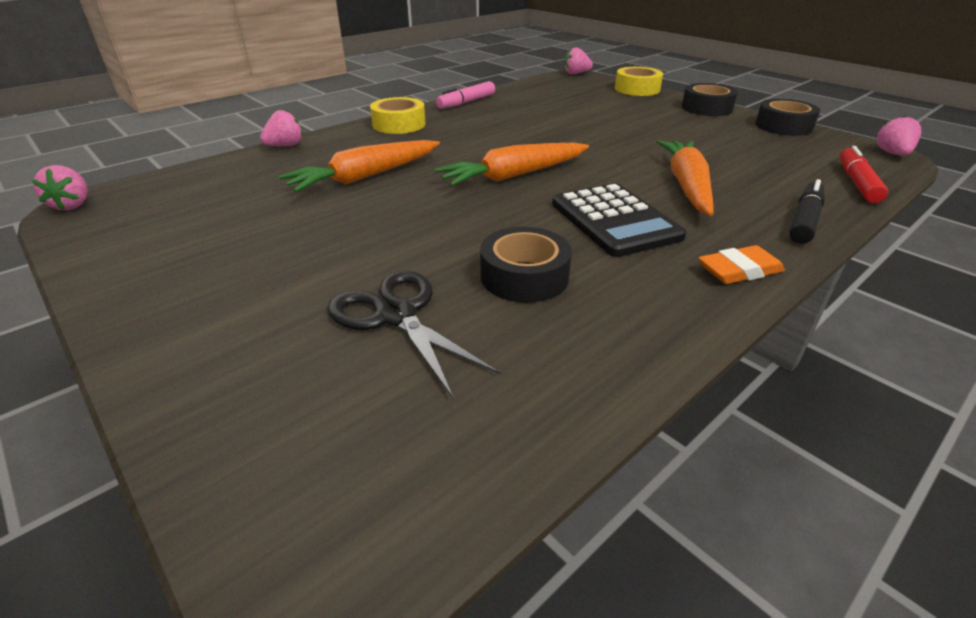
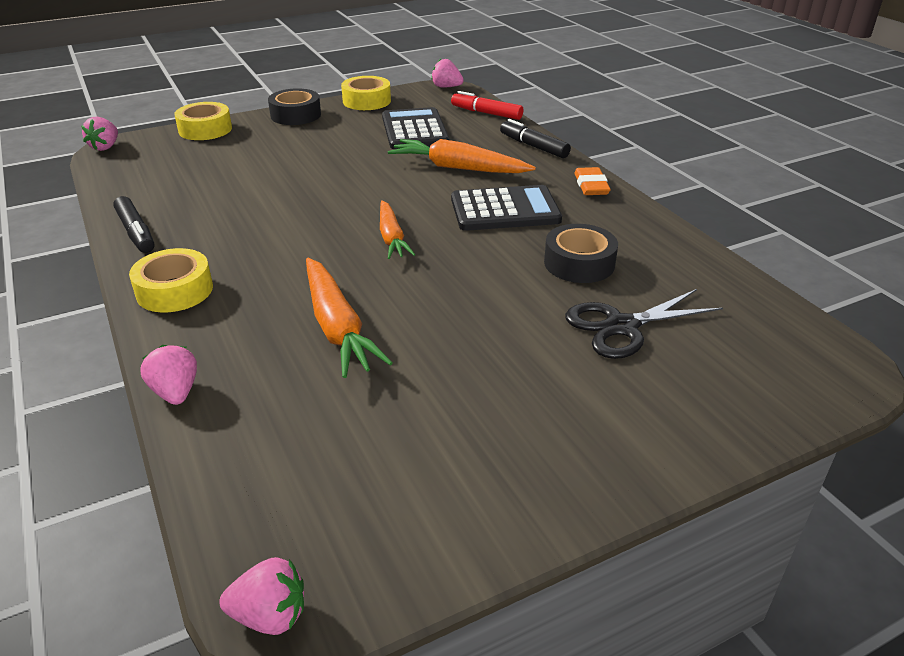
camera: 75 degrees left, 0 degrees up
orange carrot [435,143,589,186] -> orange carrot [380,200,415,259], size x0.66
pink marker [436,81,495,109] -> black marker [113,196,154,253]
black tape [755,99,820,136] -> yellow tape [341,76,391,110]
none -> black calculator [382,107,449,149]

